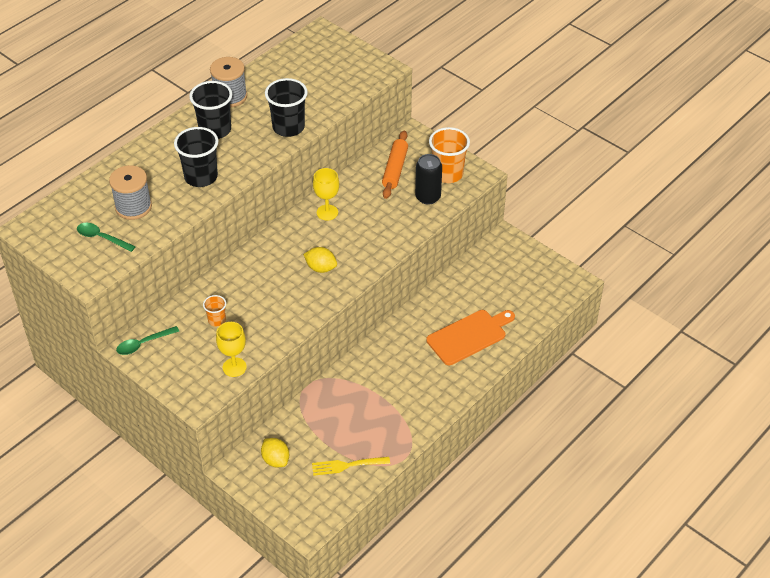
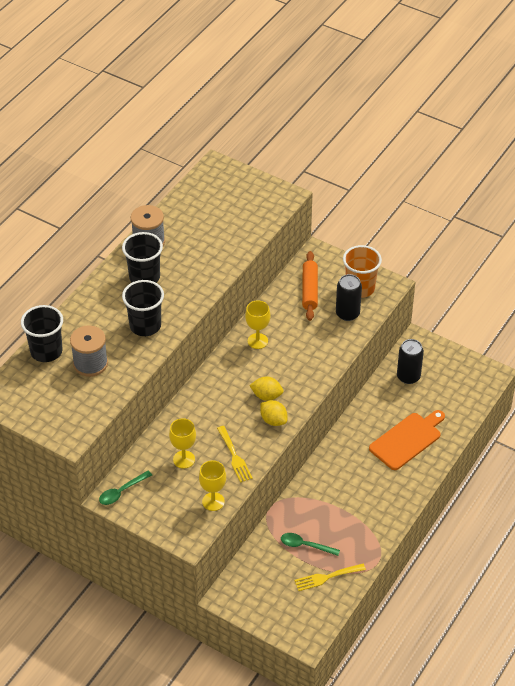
camera: 10 degrees left, 0 degrees up
green spoon [77,223,136,252] -> green spoon moved to [281,533,340,556]
orange cup [203,295,226,326] -> yellow goblet [169,418,196,469]
yellow lemon [261,438,289,467] -> yellow lemon moved to [260,400,287,426]
black cup [265,78,308,137] -> black cup moved to [21,305,63,362]
none -> yellow fork [217,426,253,483]
none -> black can [397,339,424,384]

